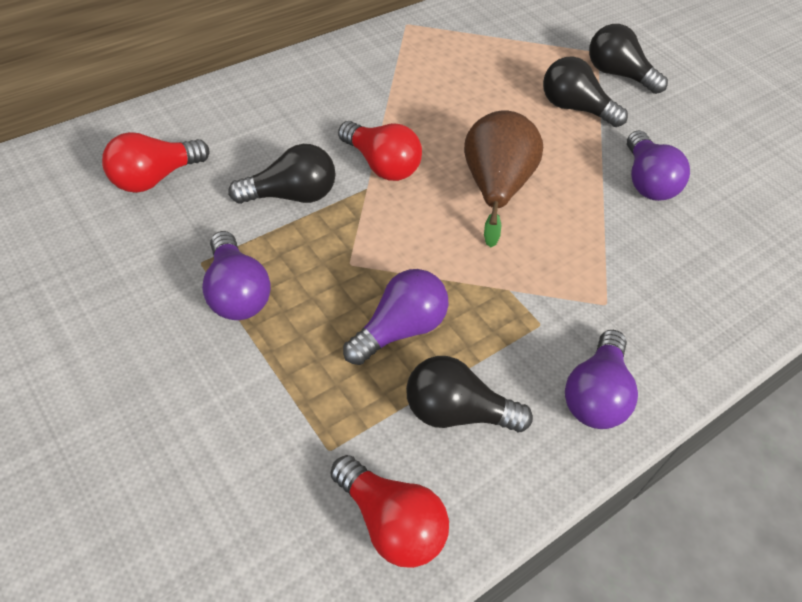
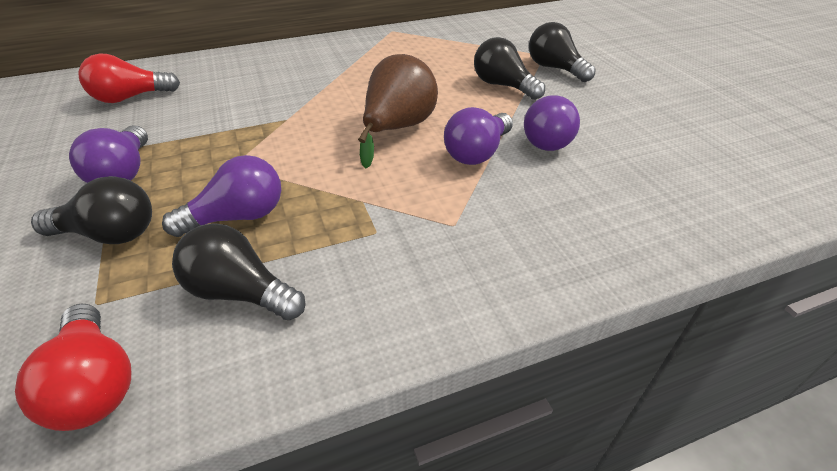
camera: 20 degrees right, 10 degrees down
black light bulb [228,144,336,204] -> black light bulb moved to [31,176,152,244]
red light bulb [338,121,422,181] -> none
purple light bulb [565,330,638,429] -> purple light bulb moved to [444,107,513,165]

